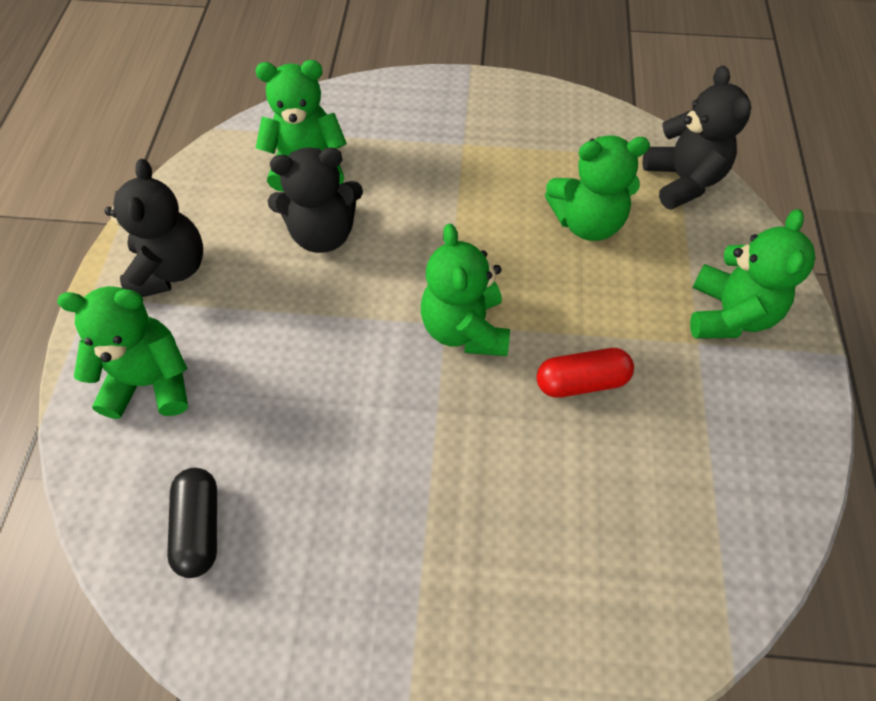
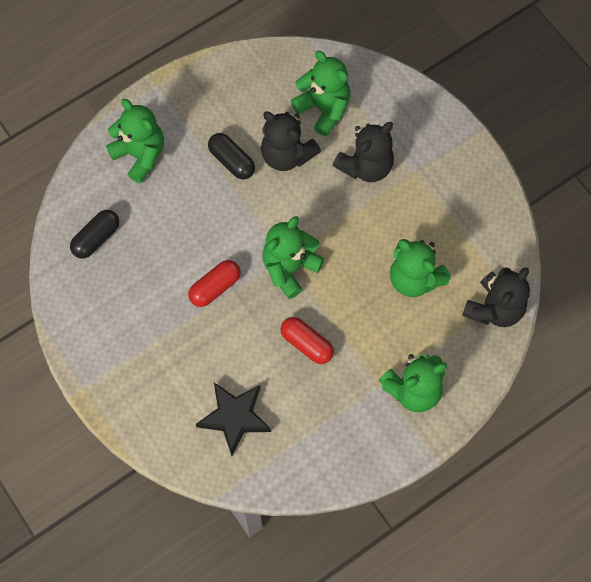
camera: 50 degrees right, 10 degrees up
black teddy bear [104,159,203,297] -> black teddy bear moved to [333,122,394,182]
none -> red capsule [188,260,241,307]
none -> black star [196,383,271,456]
none -> black capsule [208,133,255,180]

